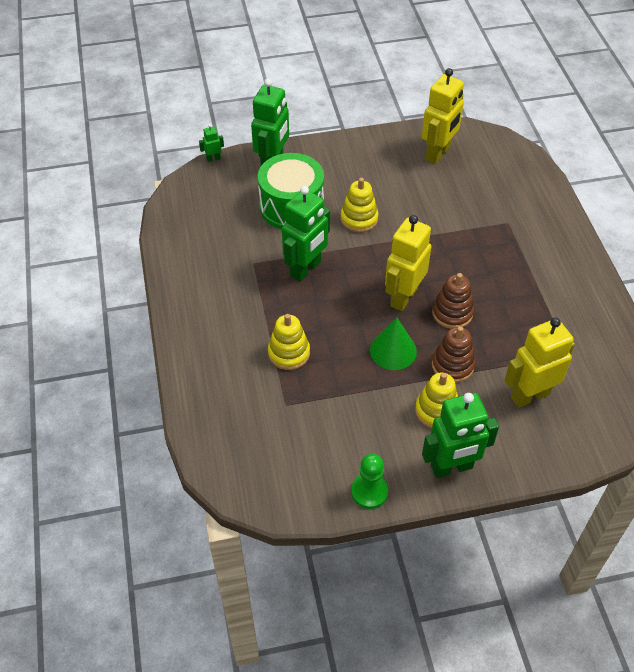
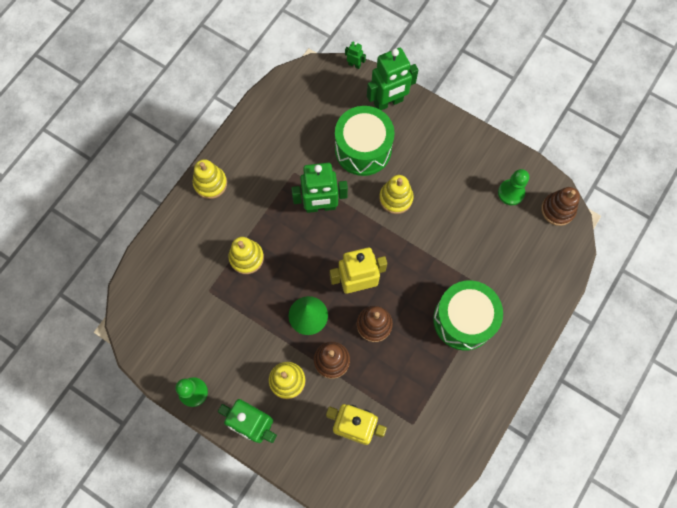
camera: 45 degrees right, 20 degrees up
yellow robot [422,68,464,164] -> green pawn [498,169,529,205]
none -> yellow stacking toy [193,159,227,199]
none -> green drum [433,280,503,351]
none -> brown stacking toy [541,187,580,226]

